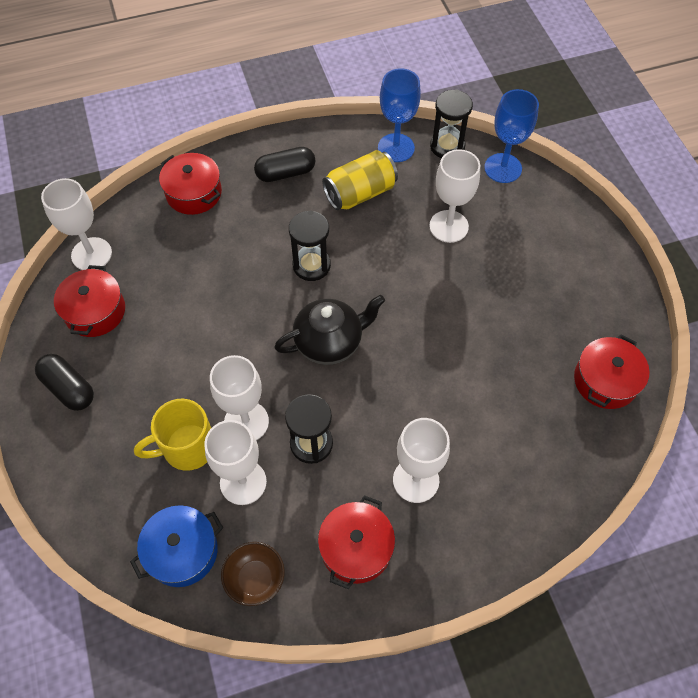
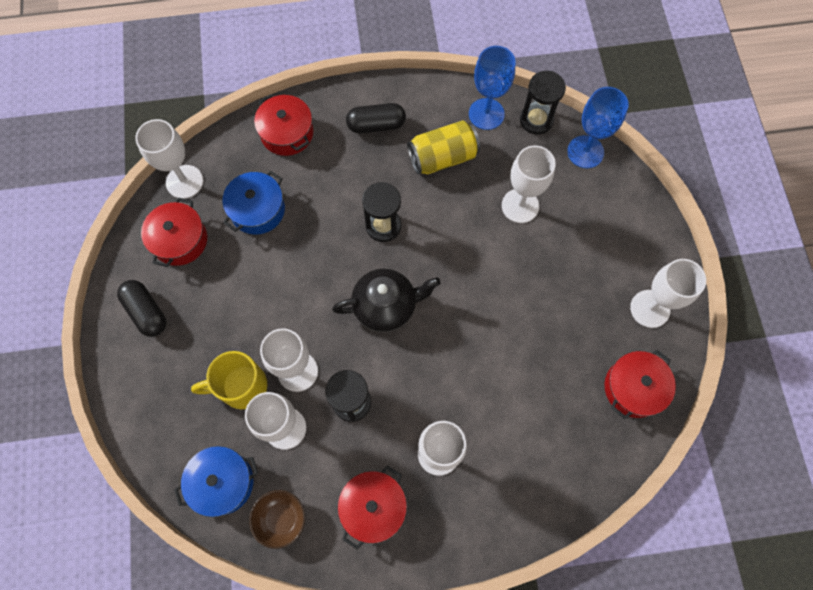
camera: 10 degrees right, 10 degrees up
none -> blue pot [222,171,285,235]
none -> white goblet [630,259,706,328]

